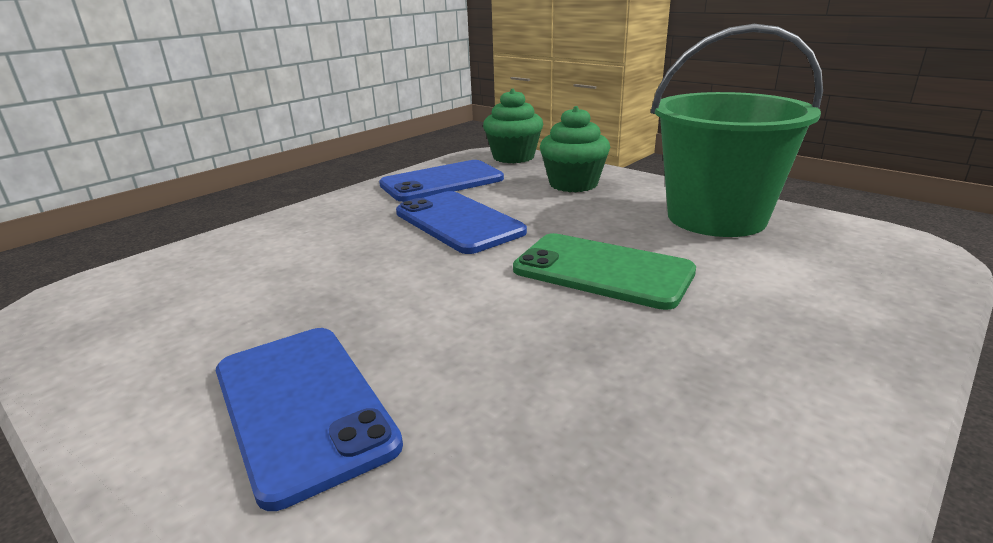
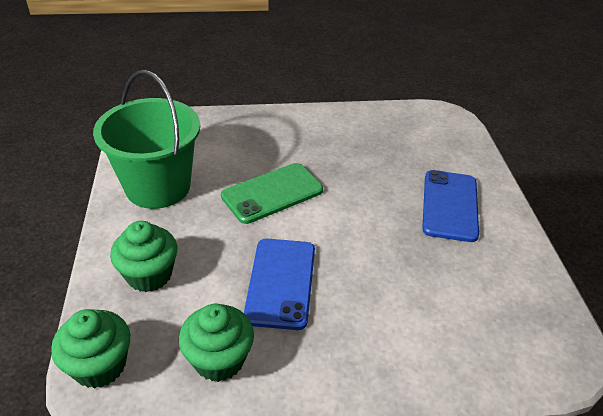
camera: 140 degrees left, 15 degrees up
blue phone [379,160,504,202] -> green cupcake [179,304,254,382]
green phone [513,233,696,310] -> green phone turned 75 degrees clockwise [221,163,323,224]

